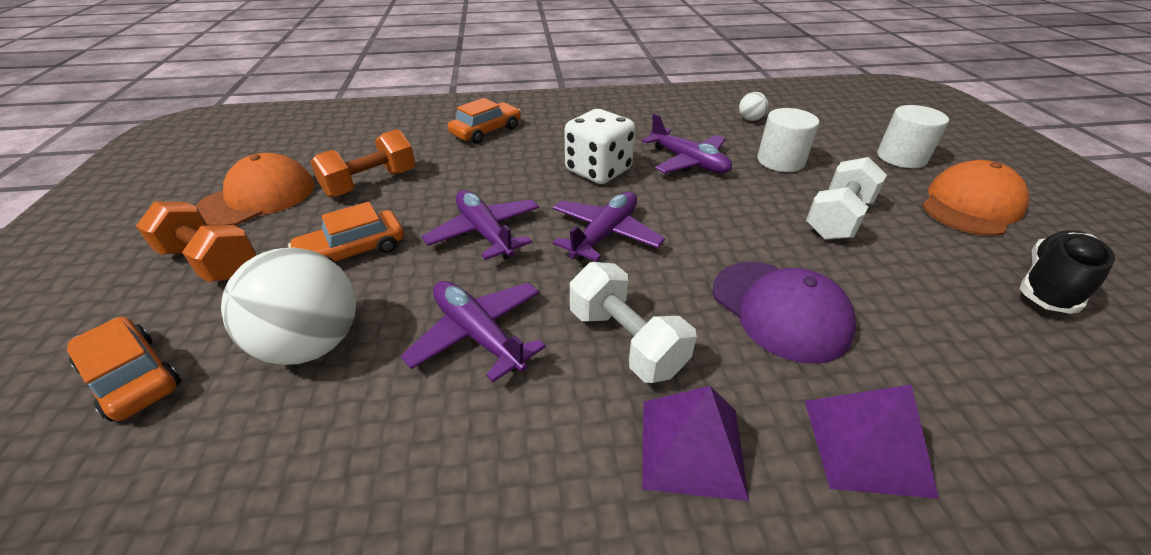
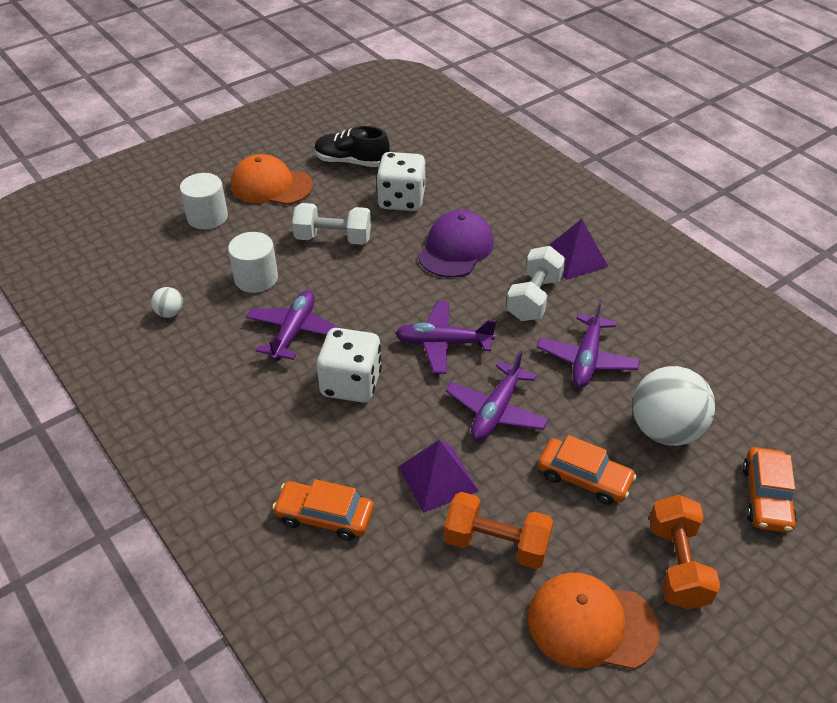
camera: 120 degrees left, 5 degrees up
purple pyramid [805,384,939,499] -> purple pyramid moved to [398,440,479,513]
none -> white dice [376,152,425,211]

